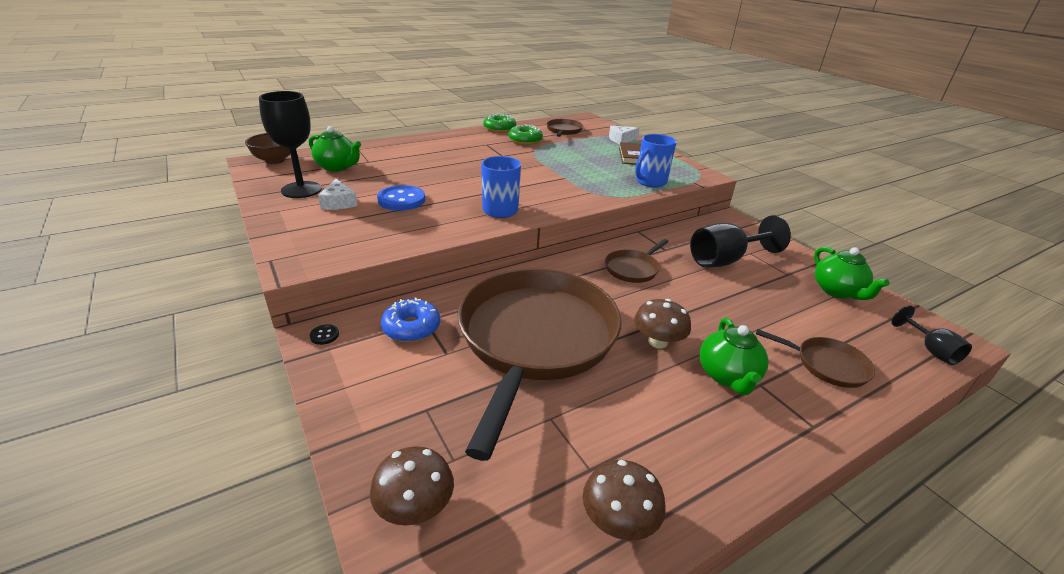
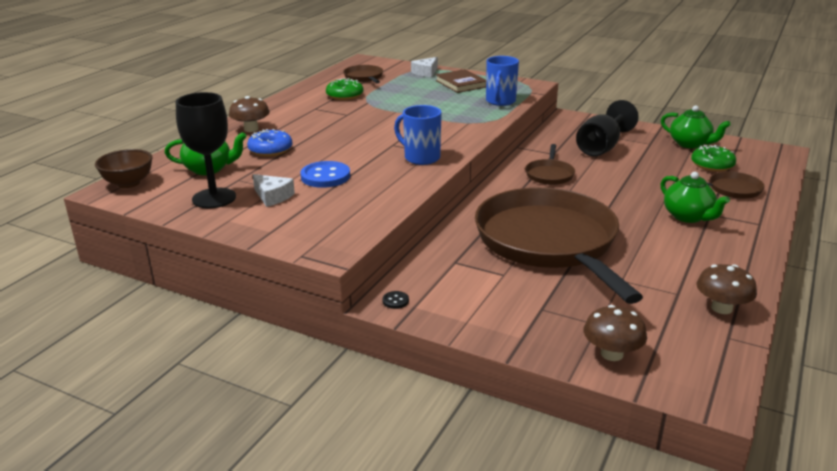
camera: 30 degrees left, 5 degrees down
blue donut [381,298,440,342] -> blue donut moved to [247,129,293,157]
green donut [483,113,516,133] -> green donut moved to [691,145,736,172]
brown mushroom [634,299,691,348] -> brown mushroom moved to [229,96,270,132]
black goblet [892,305,972,365] -> none

